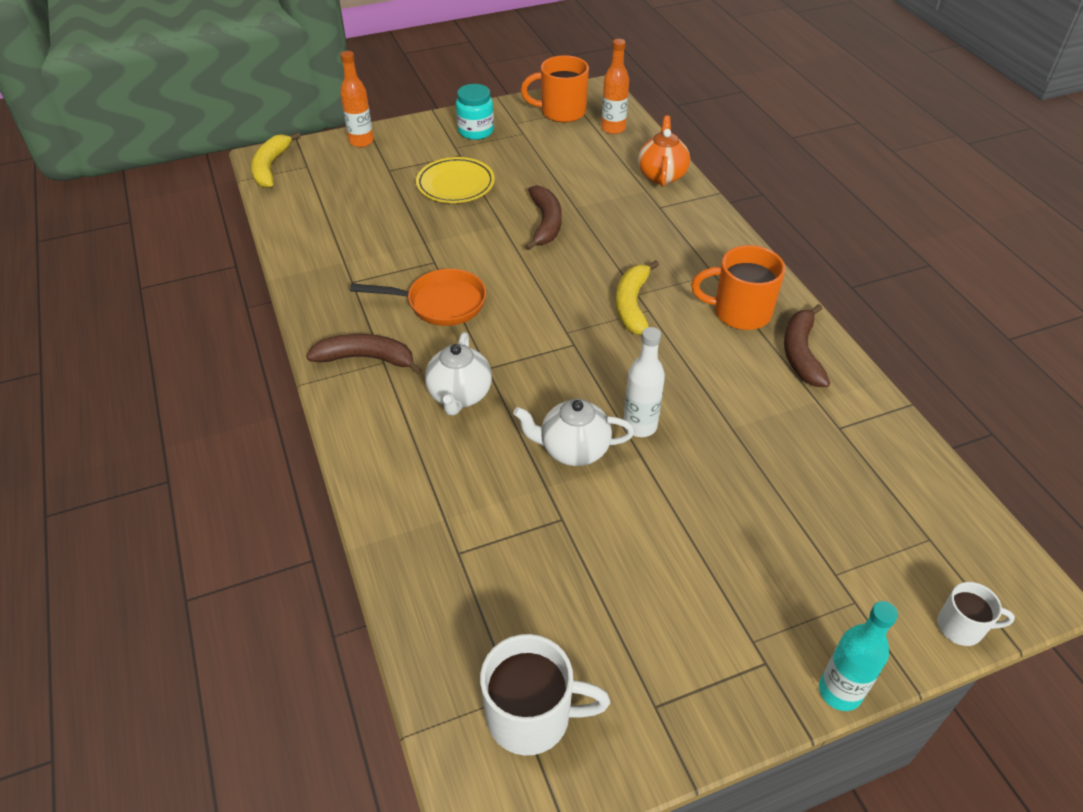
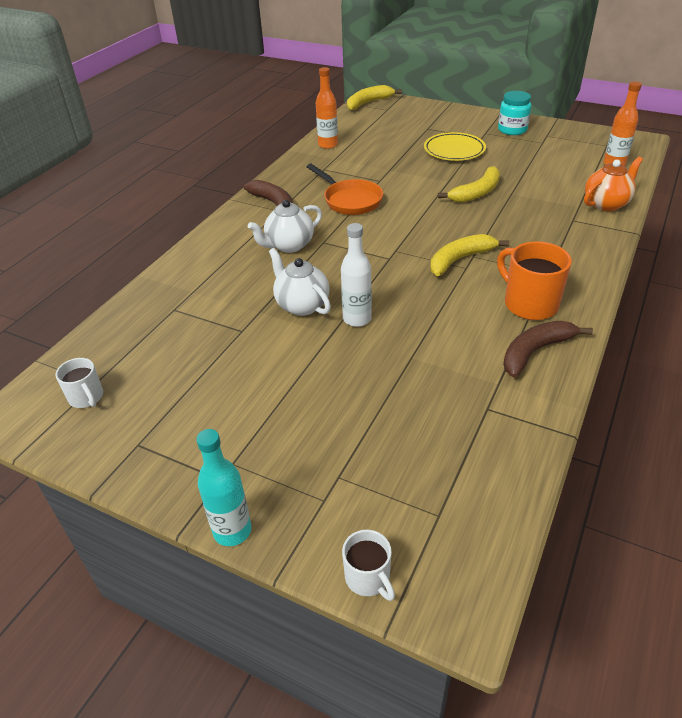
camera: 50 degrees right, 5 degrees down
orange bottle [340,51,374,147] -> orange bottle moved to [316,67,338,149]
white mug [480,634,610,755] -> white mug [56,358,103,408], size x0.58
orange mug [521,55,589,123] -> none
brown banana [525,185,562,251] -> yellow banana [438,166,500,203]

